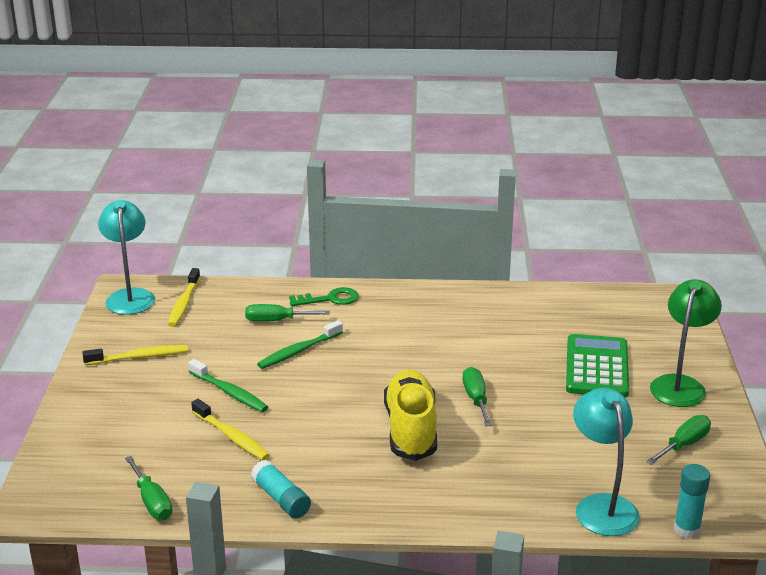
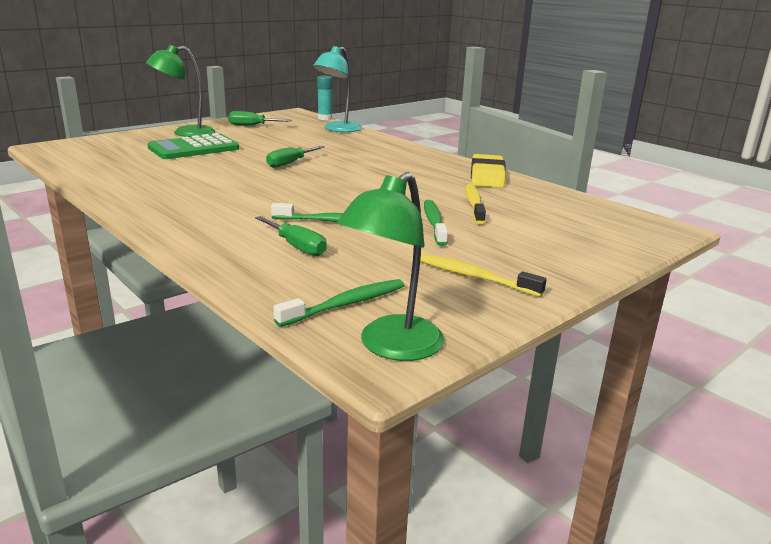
camera: 135 degrees left, 5 degrees down
turquoise lamp [98,200,155,315] -> green lamp [337,172,444,361]
green screwdriver [125,456,172,520] -> none
yellow toothbrush [168,268,200,327] -> green toothbrush [274,279,404,327]
turquoise glue stick [251,460,311,518] -> yellow eraser [471,154,506,188]
green key [289,287,359,306] -> none
yellow shoe [384,370,437,461] -> none

